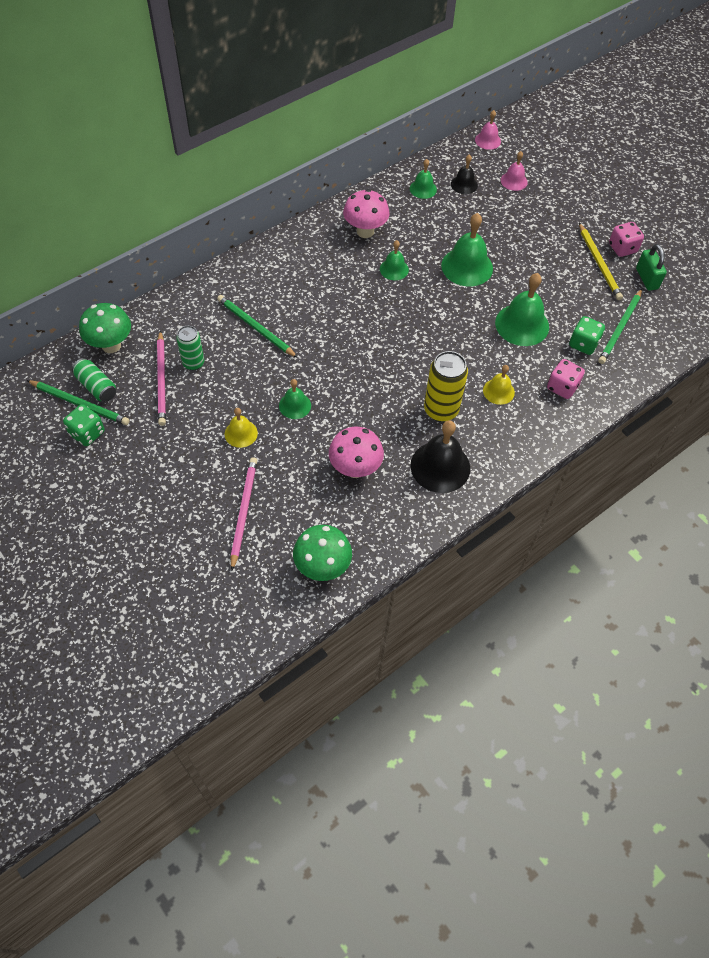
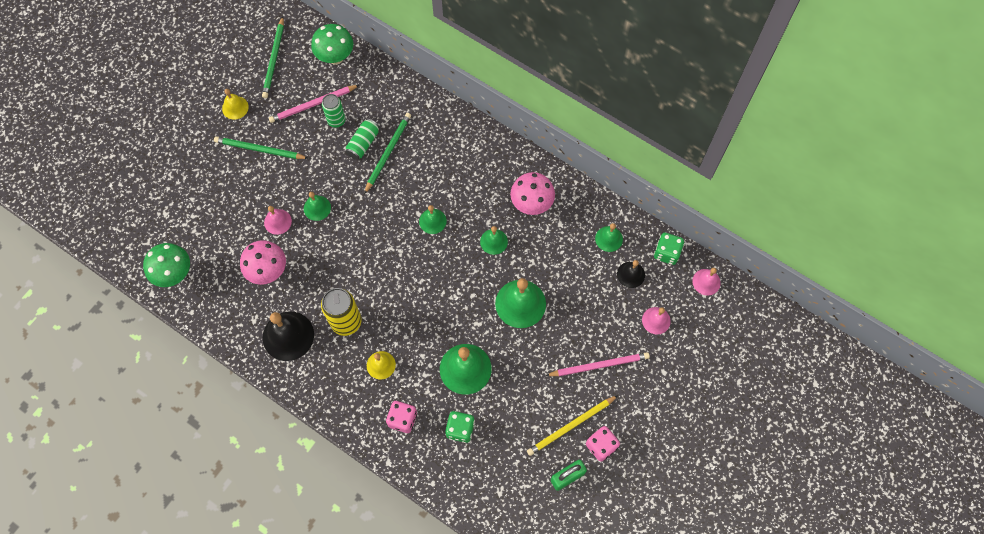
camera: 75 degrees right, 10 degrees up
green dice [63,404,105,446] -> green dice moved to [654,233,684,265]
green can [72,358,116,402] -> green can moved to [346,119,380,160]
yellow bell [225,408,258,448] -> yellow bell moved to [222,89,249,120]
pink pencil [231,457,257,571] -> pink pencil moved to [545,352,650,376]
green pencil [598,289,642,364] -> green pencil moved to [214,136,309,159]
none -> pink bell [264,206,292,235]
none -> green bell [419,205,447,234]

